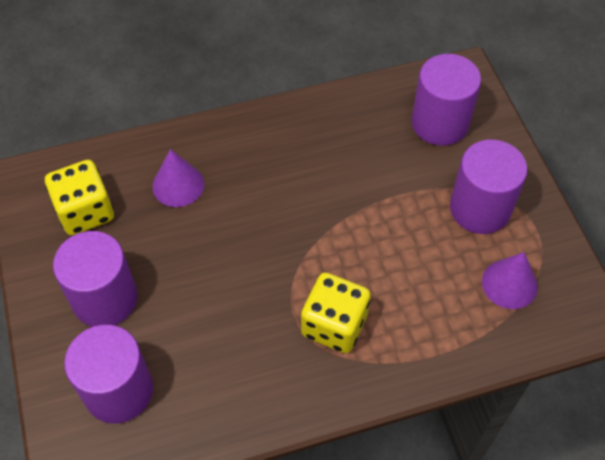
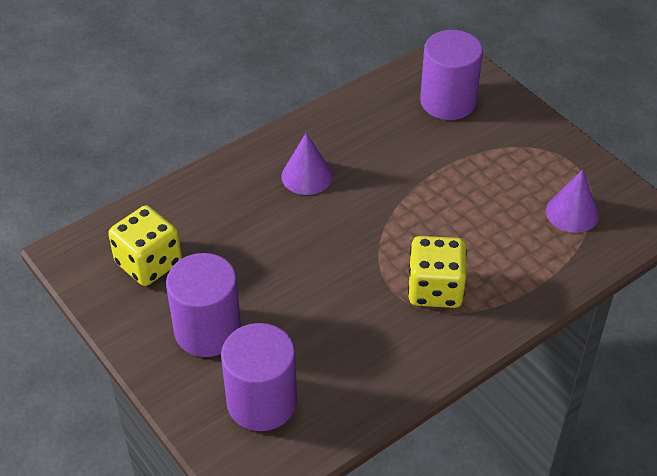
camera: 20 degrees left, 10 degrees down
purple cone [152,149,204,207] -> purple cone moved to [281,133,333,195]
purple cylinder [450,139,528,234] -> none

